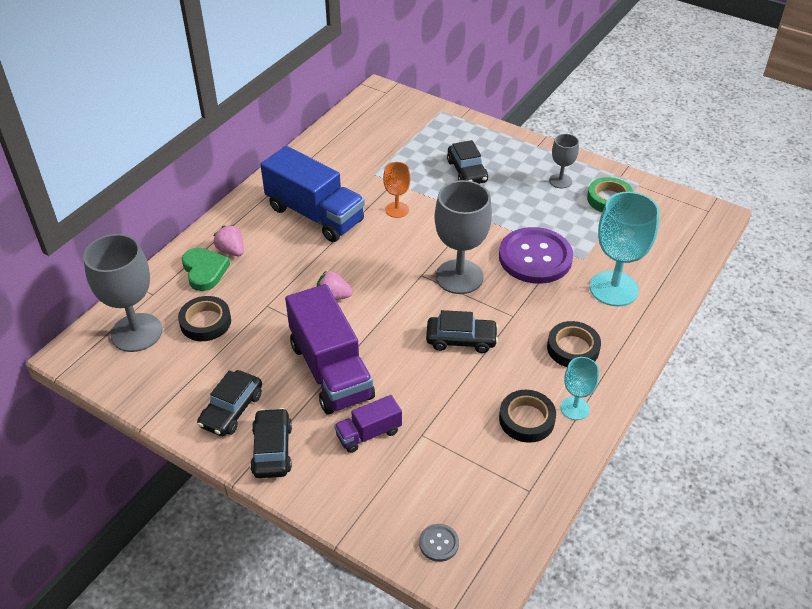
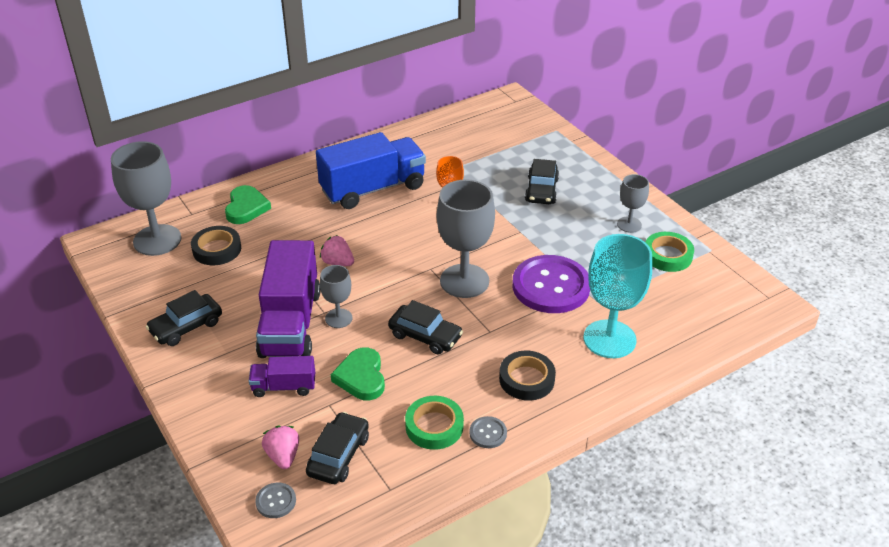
camera: 25 degrees right, 5 degrees down
pink strawberry [213,224,244,256] -> pink strawberry moved to [262,425,299,469]
black car [250,408,292,478] -> black car moved to [306,412,369,484]
blue truck [261,146,365,242] -> blue truck turned 90 degrees counterclockwise [316,132,426,209]
black tape [499,390,556,443] -> green tape [405,396,464,450]
turquoise goblet [560,357,599,420] -> grey button [469,416,507,448]
none -> grey goblet [320,265,352,328]
none -> green heart [331,348,385,401]

